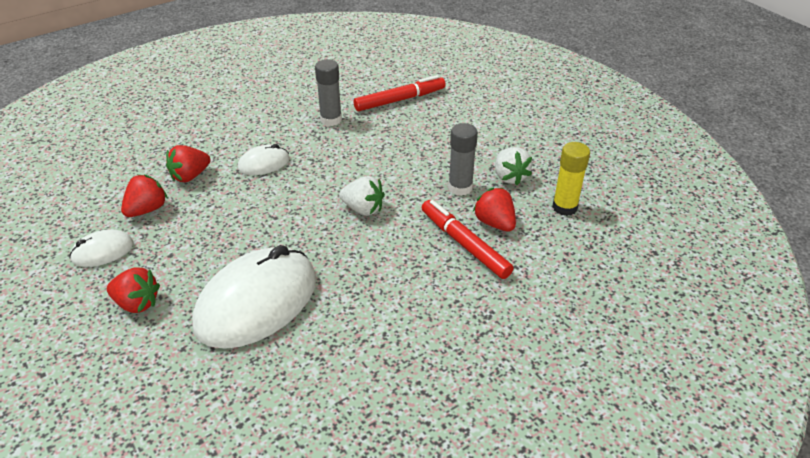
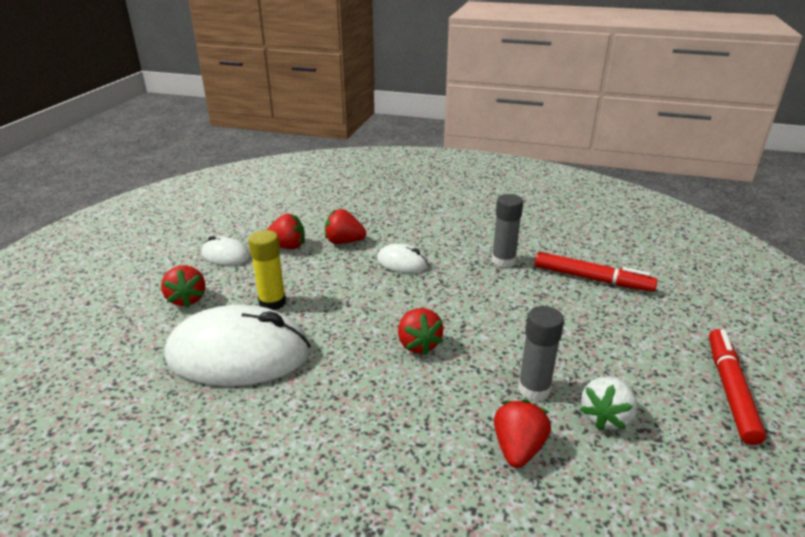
camera: 50 degrees right, 10 degrees down
white strawberry [339,176,385,216] -> red strawberry [398,308,443,355]
red marker [422,200,514,279] -> red marker moved to [709,329,766,445]
yellow glue stick [552,142,590,216] -> yellow glue stick moved to [248,230,286,310]

